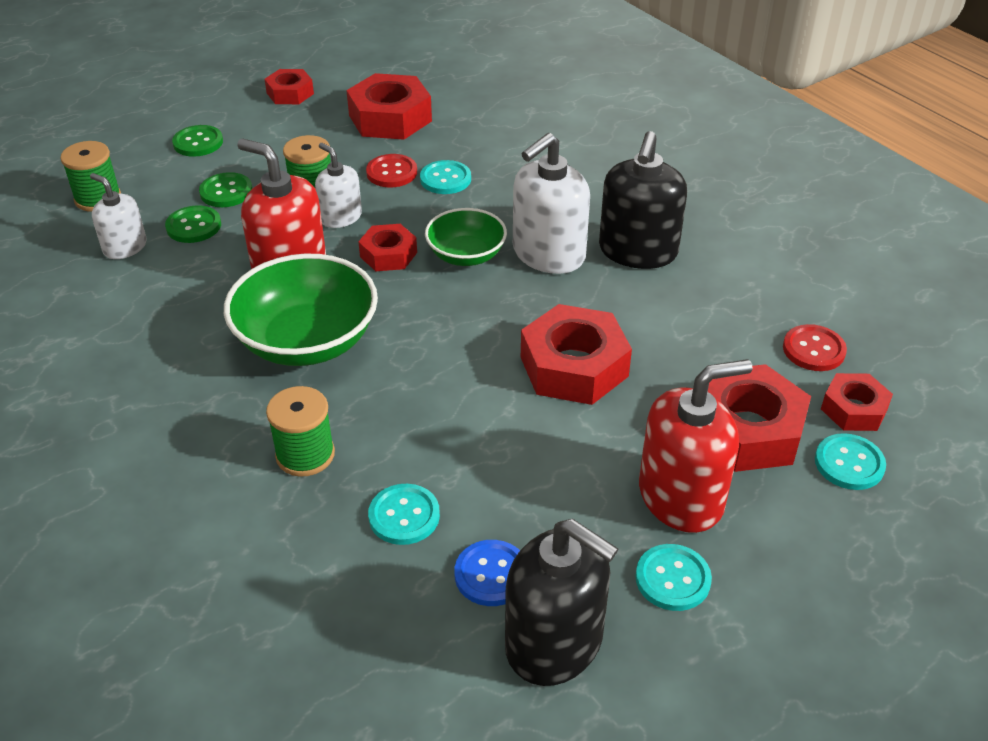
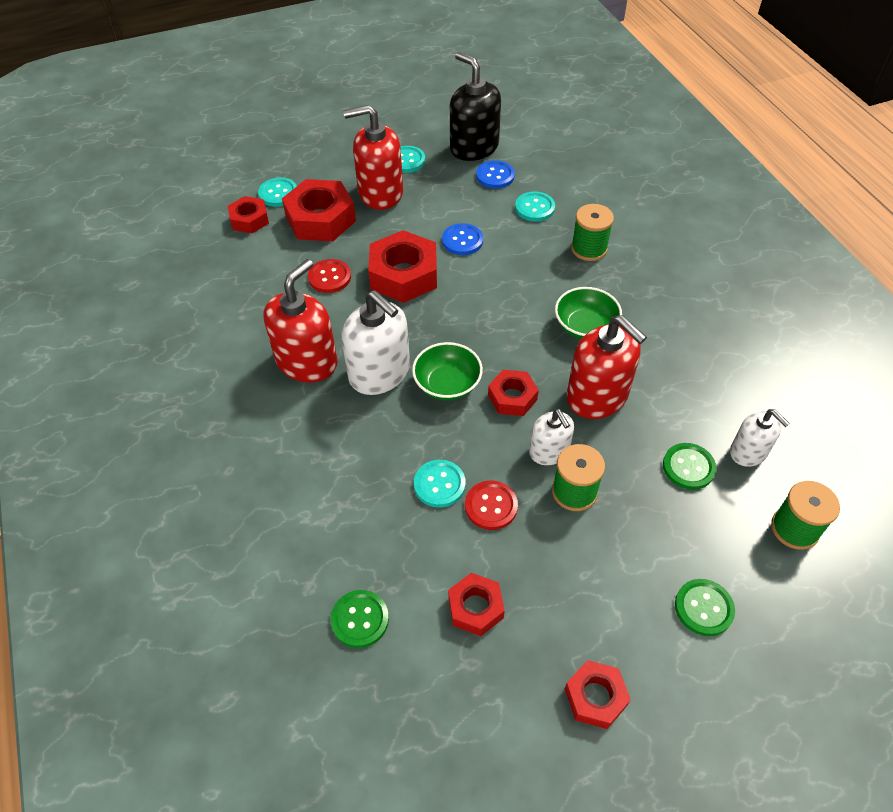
camera: 165 degrees left, 10 degrees up
green button [199,172,253,207] -> green button moved to [331,590,389,648]
green bowl [224,253,378,366] -> green bowl [555,287,622,339], size x0.60
red nut [346,73,432,140] -> red nut [448,573,505,636], size x0.58
white soap dispenser [513,133,590,274] -> white soap dispenser turned 75 degrees clockwise [341,290,410,395]
black soap dispenser [599,131,687,269] -> red soap dispenser [264,259,338,382]
red button [783,324,847,371] -> red button moved to [308,259,351,293]
none -> blue button [442,223,483,255]

